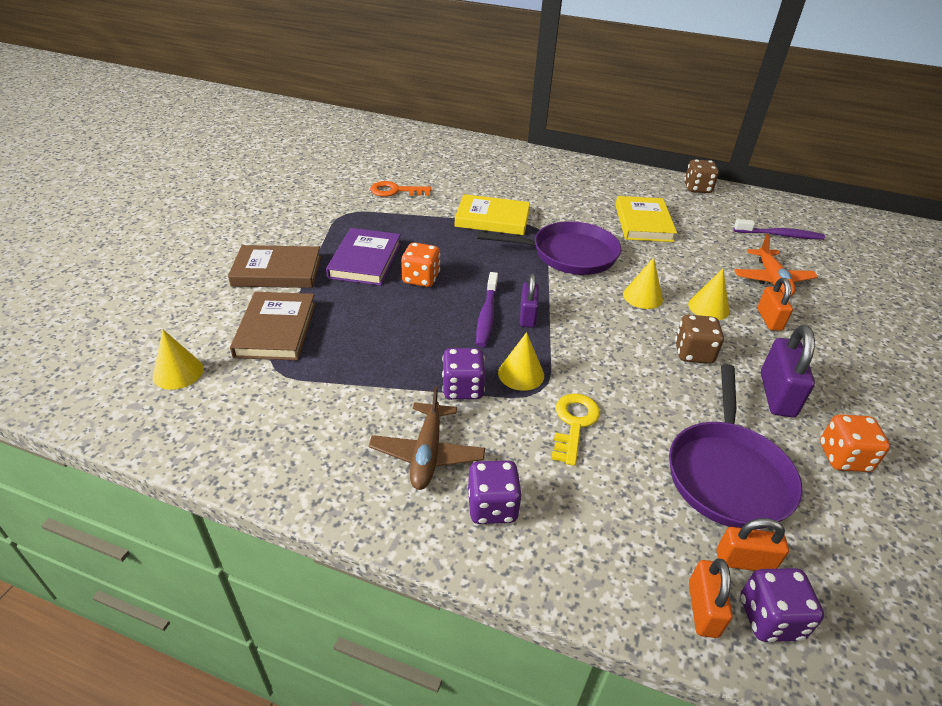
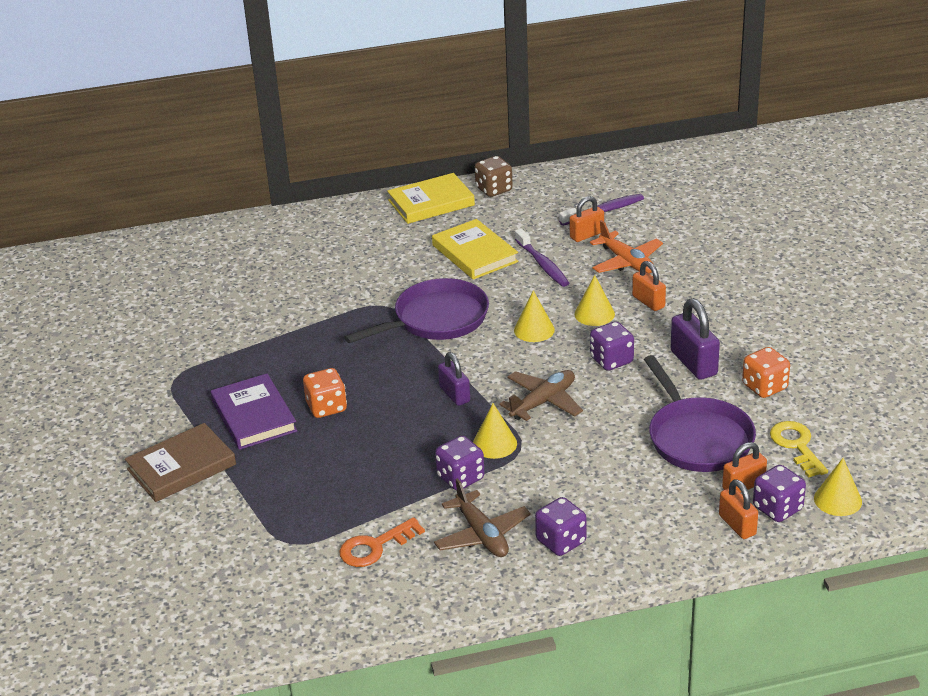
camera: 30 degrees left, 5 degrees down
yellow cone [153,330,204,390] -> yellow cone moved to [814,458,862,516]
brown book [230,292,316,360] -> none
orange key [370,181,431,197] -> orange key moved to [339,517,425,567]
yellow book [455,194,530,235] -> yellow book moved to [387,173,475,224]
purple toothbrush [476,272,498,347] -> purple toothbrush moved to [515,228,569,287]
yellow key [551,394,600,466] -> yellow key moved to [770,421,828,478]
brown dice [675,315,724,364] -> purple dice [590,321,634,371]
none -> brown plane [500,370,583,421]
none -> orange padlock [570,196,604,242]

